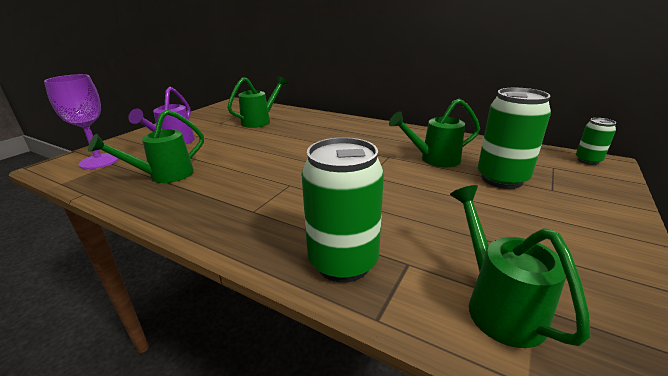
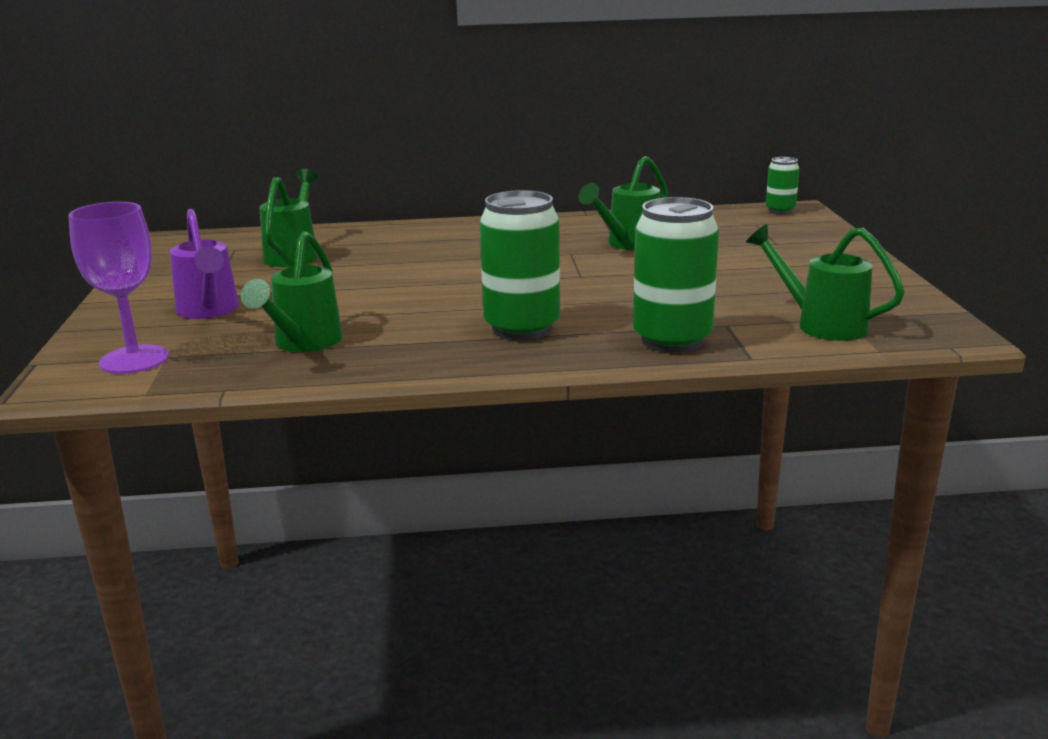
camera: 35 degrees left, 5 degrees down
green can [478,88,551,189] -> green can moved to [479,190,560,340]

